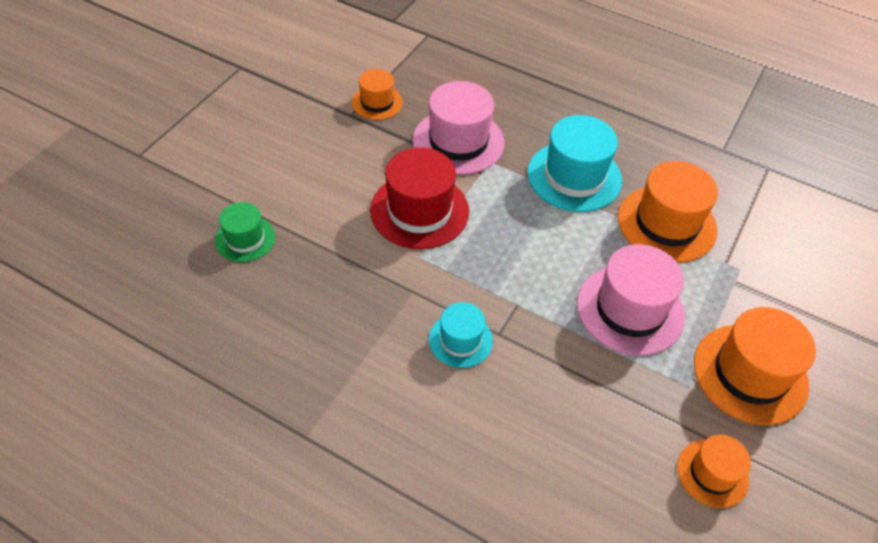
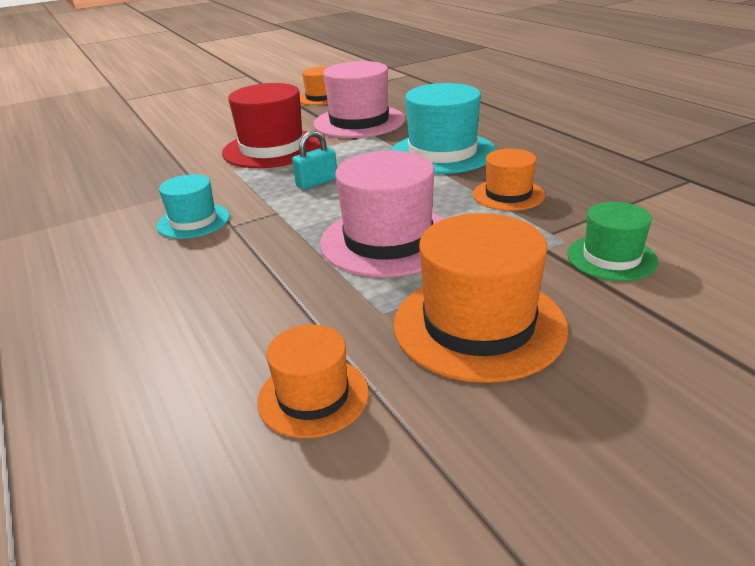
camera: 35 degrees right, 20 degrees down
green hat [215,202,275,262] -> green hat moved to [567,202,658,281]
orange hat [618,161,718,263] -> orange hat [473,149,545,211], size x0.58
none -> turquoise padlock [292,130,337,190]

